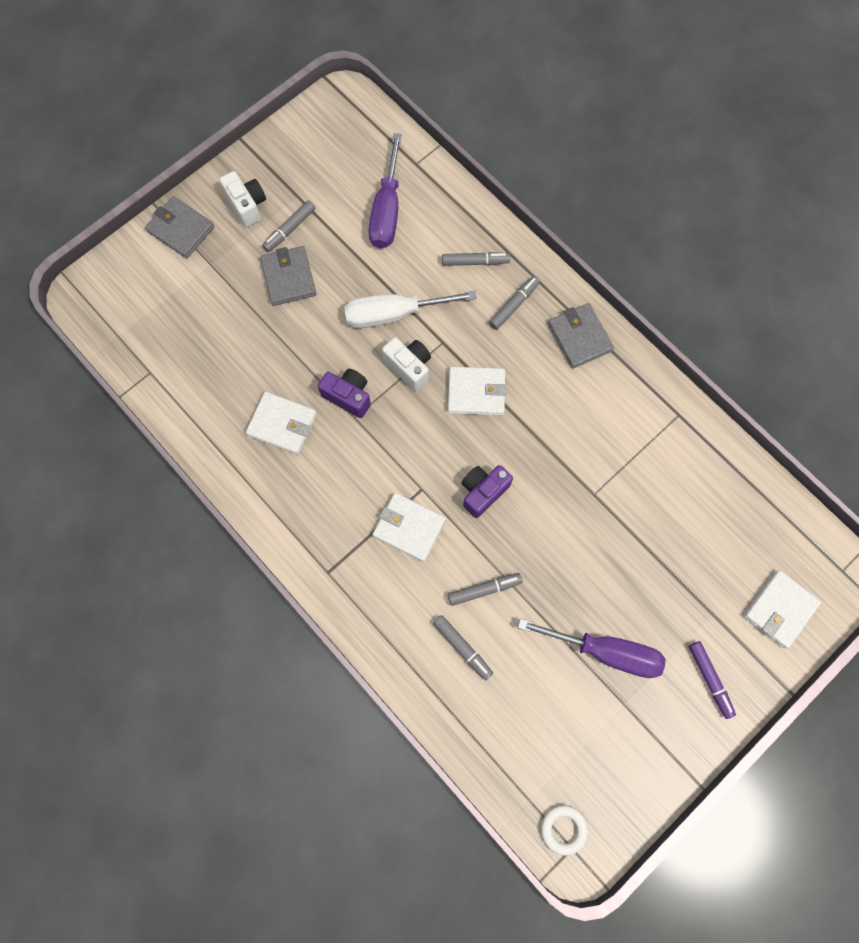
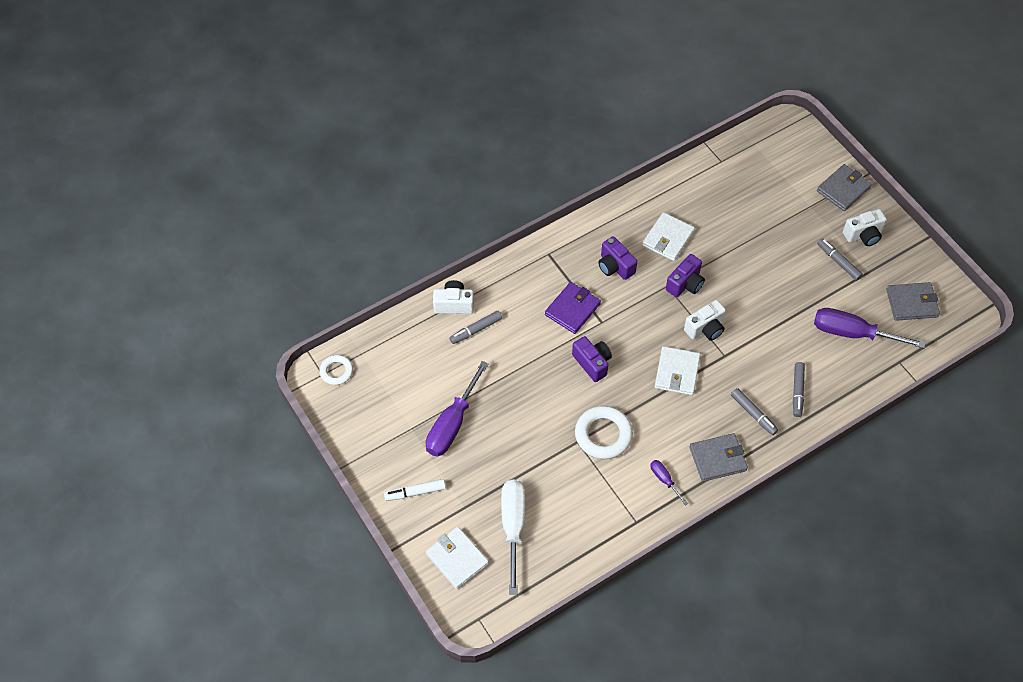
camera: 100 degrees right, 15 degrees down
grey wallet [260,246,317,306] -> grey wallet moved to [886,282,940,321]
white screwdriver [344,291,477,328] -> white screwdriver moved to [501,479,525,595]
white wallet [372,493,446,562] -> purple wallet [545,282,601,334]
grey marker [448,573,522,606] -> none
purple marker [689,641,736,719] -> white marker [384,479,446,501]
none -> white camera [433,280,474,314]
none -> white ring [575,406,633,459]
none -> purple camera [598,236,637,280]
none -> purple screwdriver [651,460,688,506]

